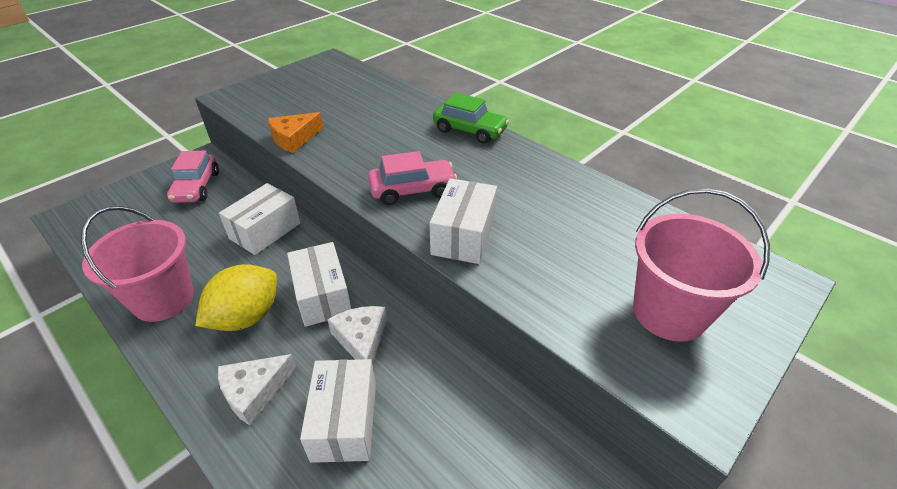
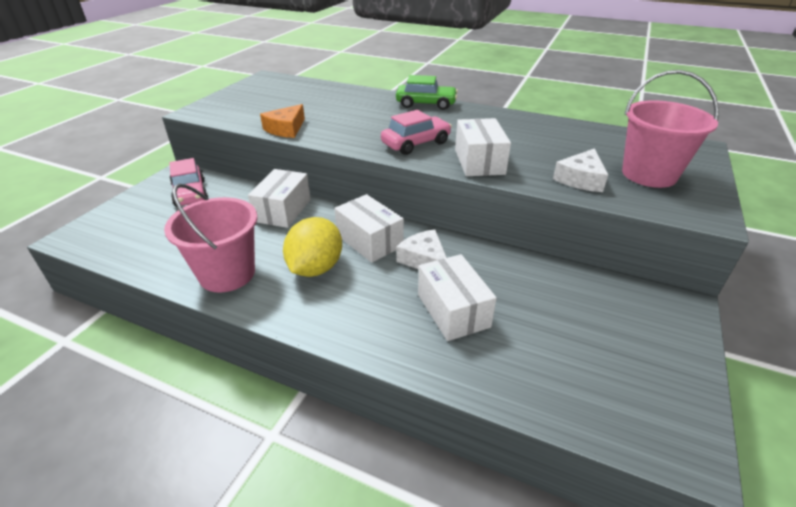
camera: 20 degrees left, 5 degrees down
white cheese [218,354,296,425] -> white cheese moved to [553,148,608,192]

